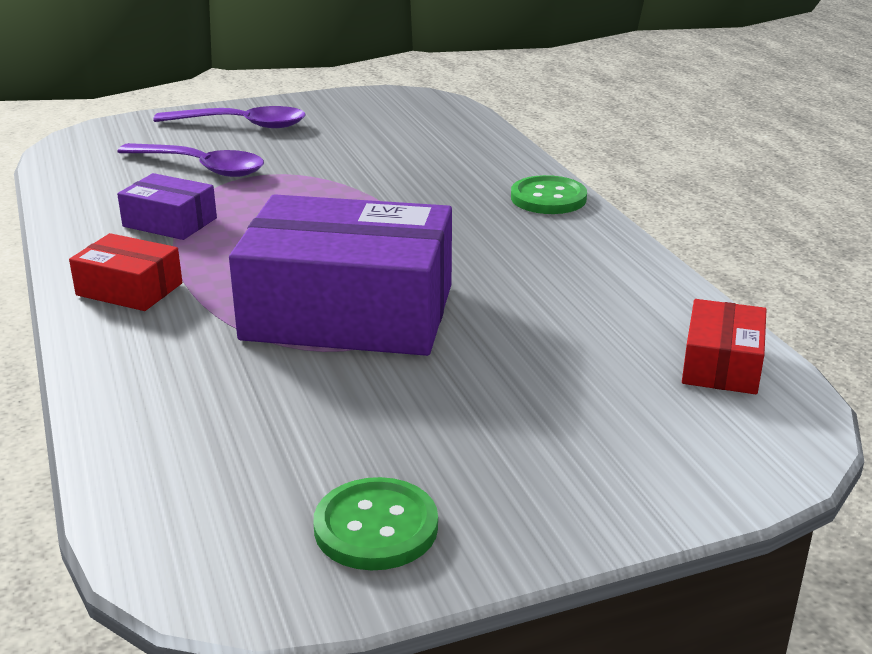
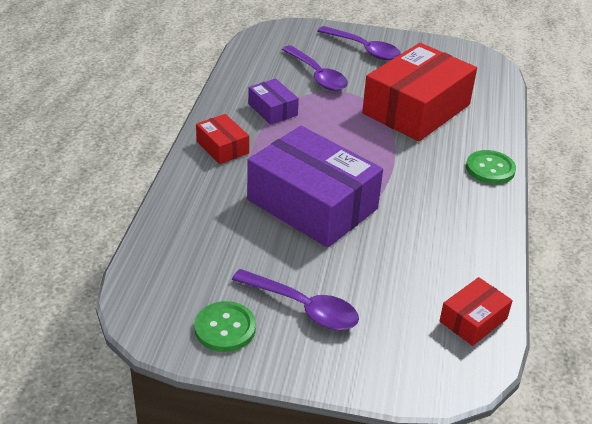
camera: 30 degrees right, 10 degrees up
none -> purple spoon [232,269,359,330]
none -> red box [362,43,477,141]

